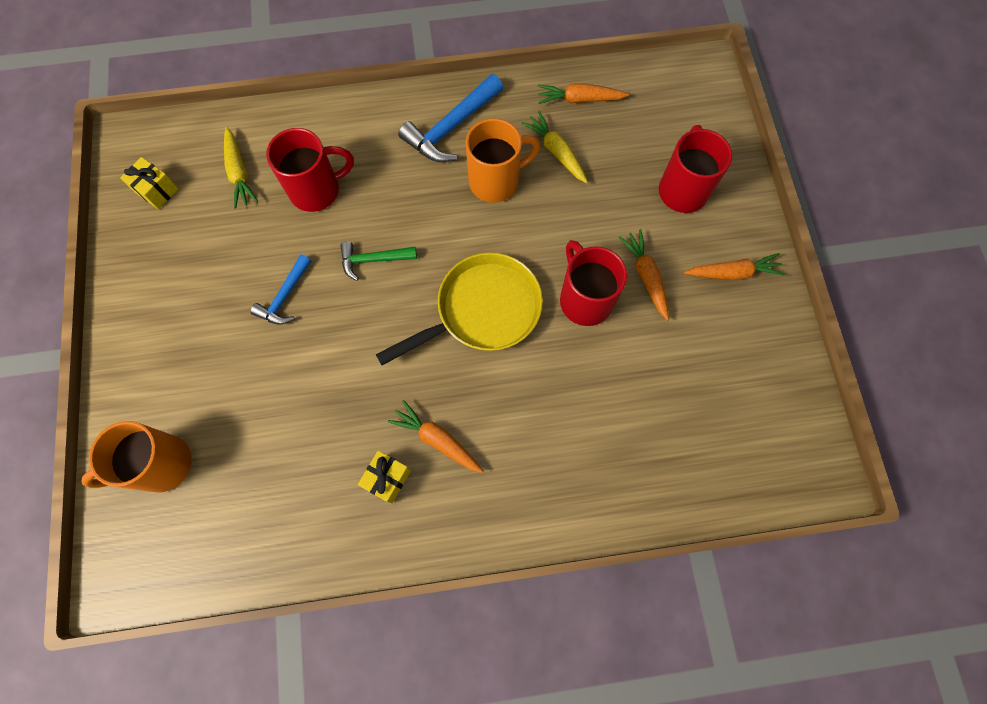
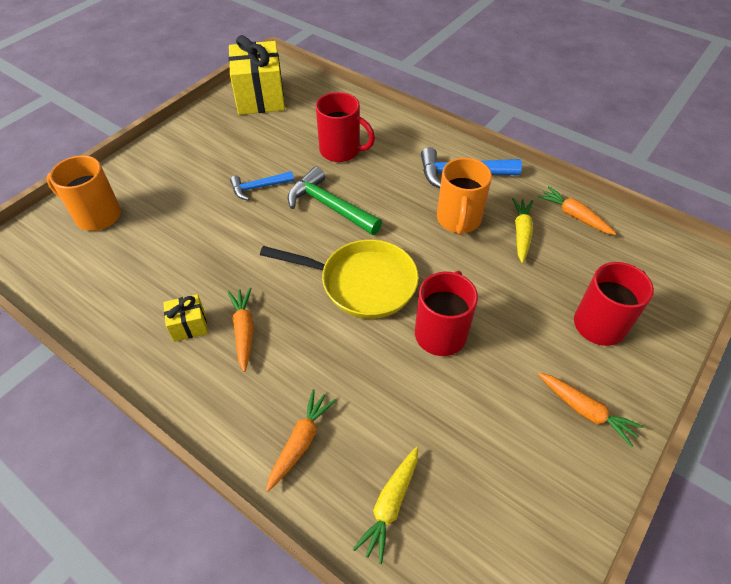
camera: 45 degrees right, 20 degrees down
yellow gift [120,157,179,210] -> yellow gift [229,35,285,115], size x2.15
yellow carrot [224,127,258,209] -> yellow carrot moved to [353,447,418,564]
green hammer [340,242,417,281] -> green hammer [288,167,382,235], size x1.62
orange mug [466,118,540,203] -> orange mug turned 75 degrees clockwise [437,158,492,235]
orange carrot [619,229,669,321] -> orange carrot moved to [266,389,337,492]

